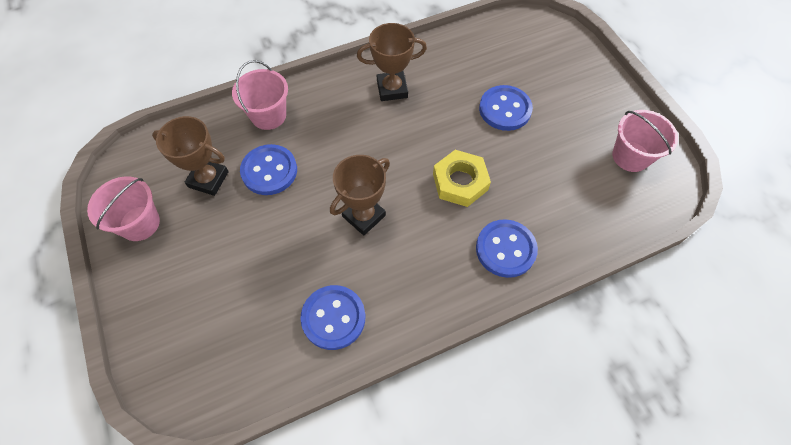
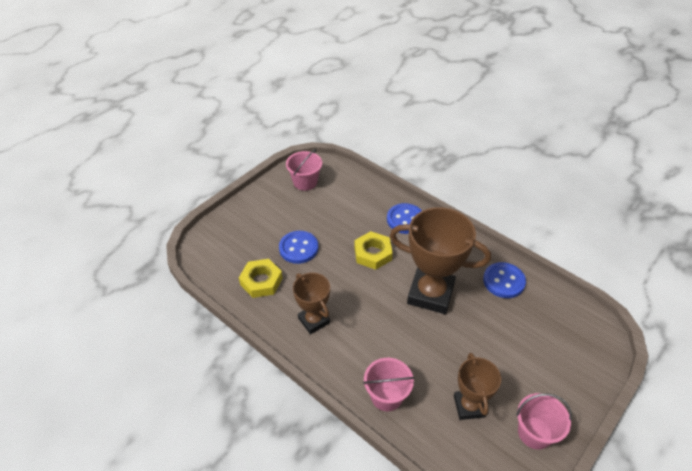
camera: 115 degrees left, 15 degrees down
blue button [240,144,297,195] -> none
brown trophy [330,155,390,235] -> brown trophy [390,207,491,314], size x1.74
none -> yellow nut [239,259,282,298]

